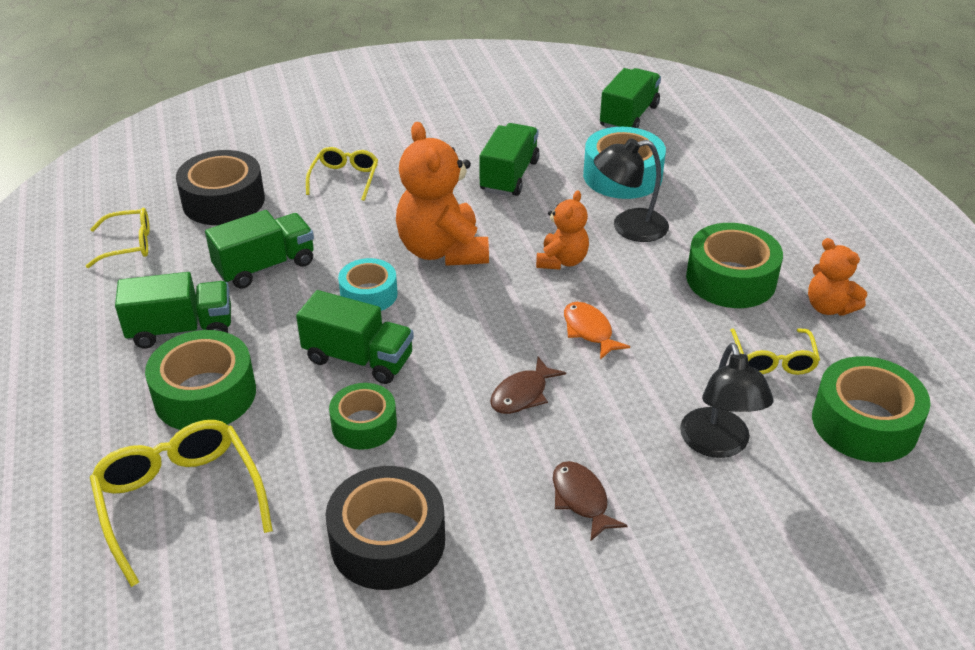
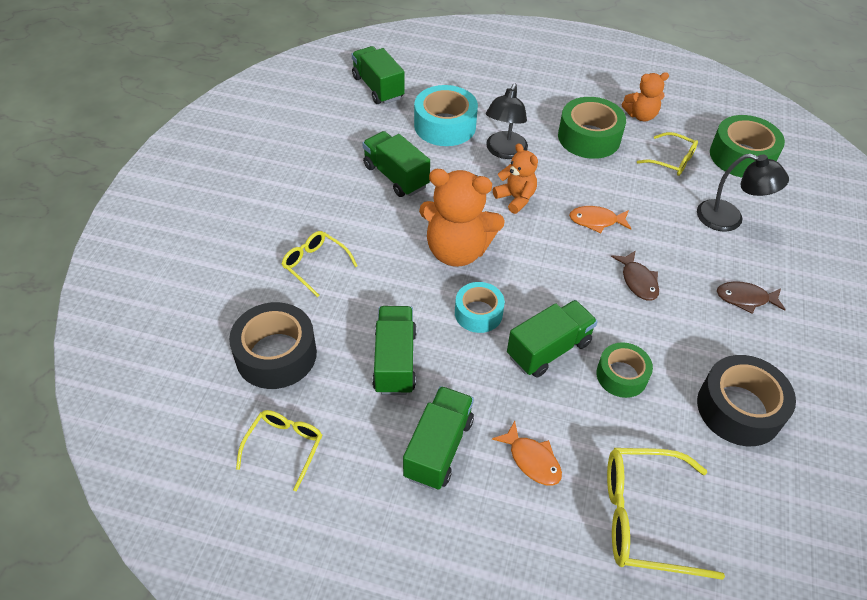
camera: 60 degrees left, 10 degrees up
green tape [145,330,256,430] -> orange fish [492,421,562,485]

